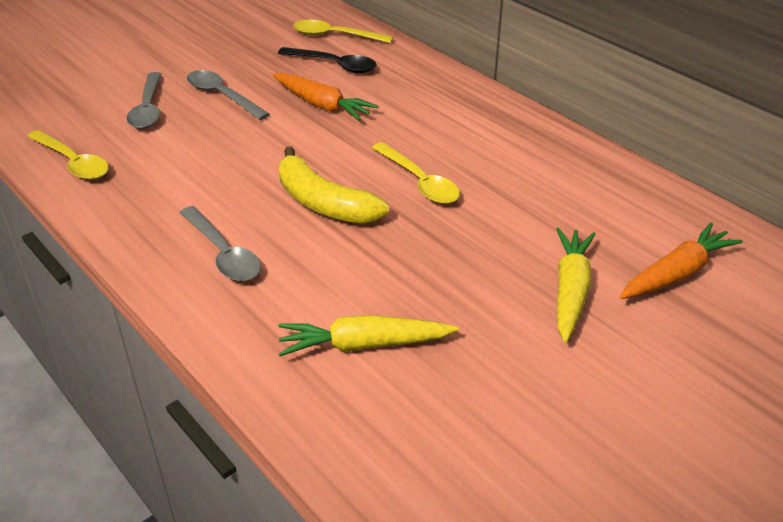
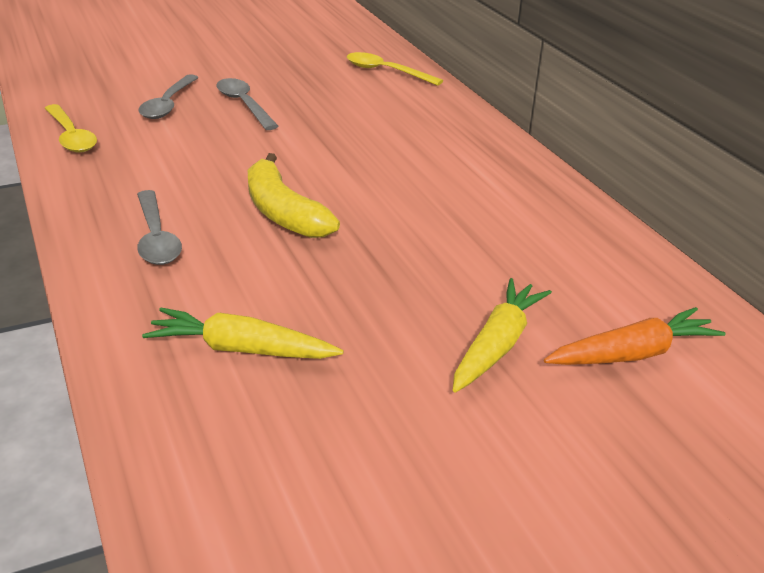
camera: 15 degrees right, 5 degrees down
orange carrot [273,73,379,121] -> none
black spoon [278,47,377,73] -> none
yellow spoon [372,142,460,204] -> none

